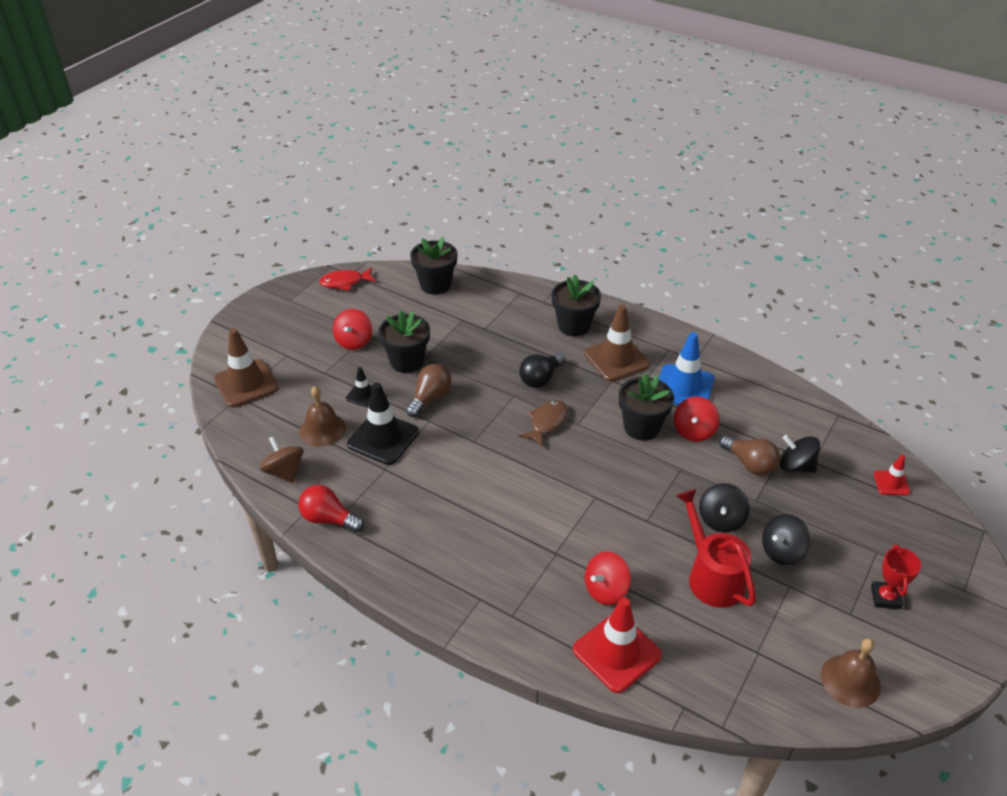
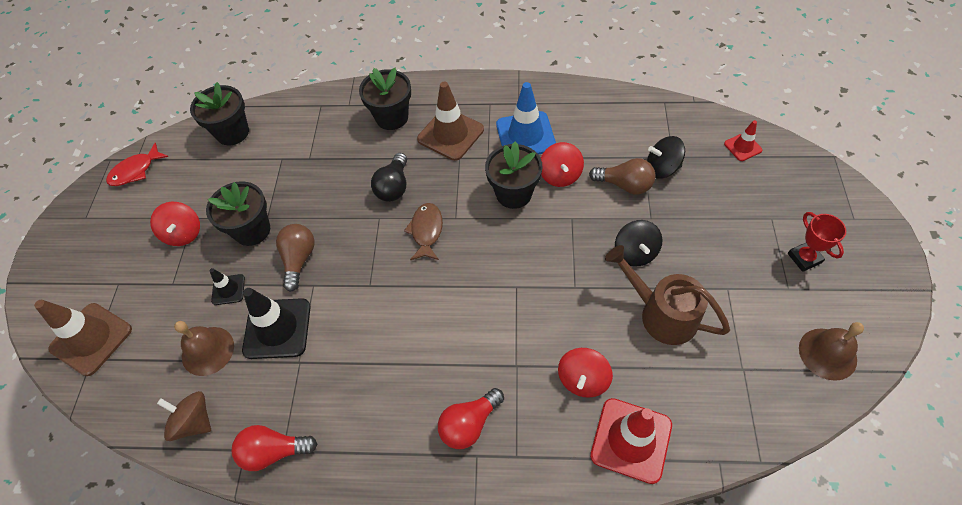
camera: 25 degrees left, 15 degrees up
red watering can [676,489,756,608] -> brown watering can [605,245,730,345]
black spinning top [762,514,811,565] -> none
none -> red light bulb [438,388,504,449]

